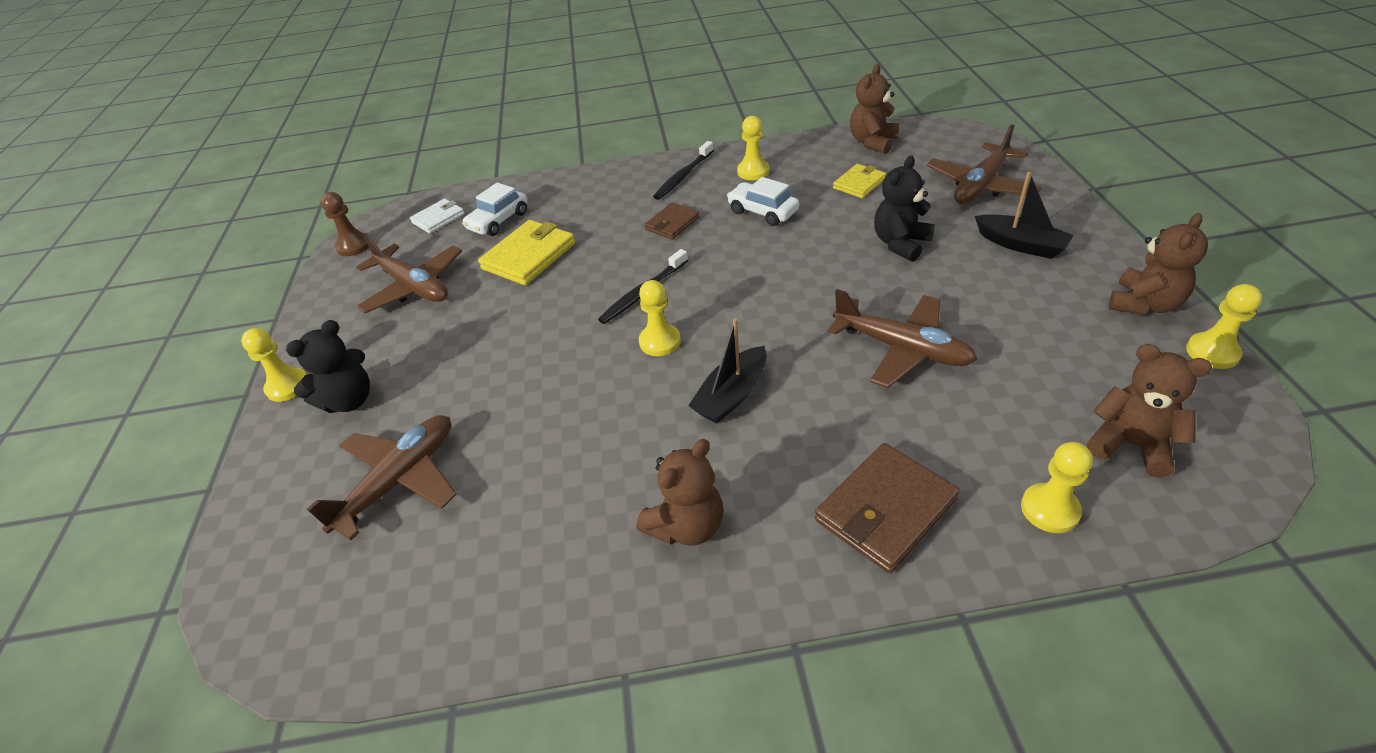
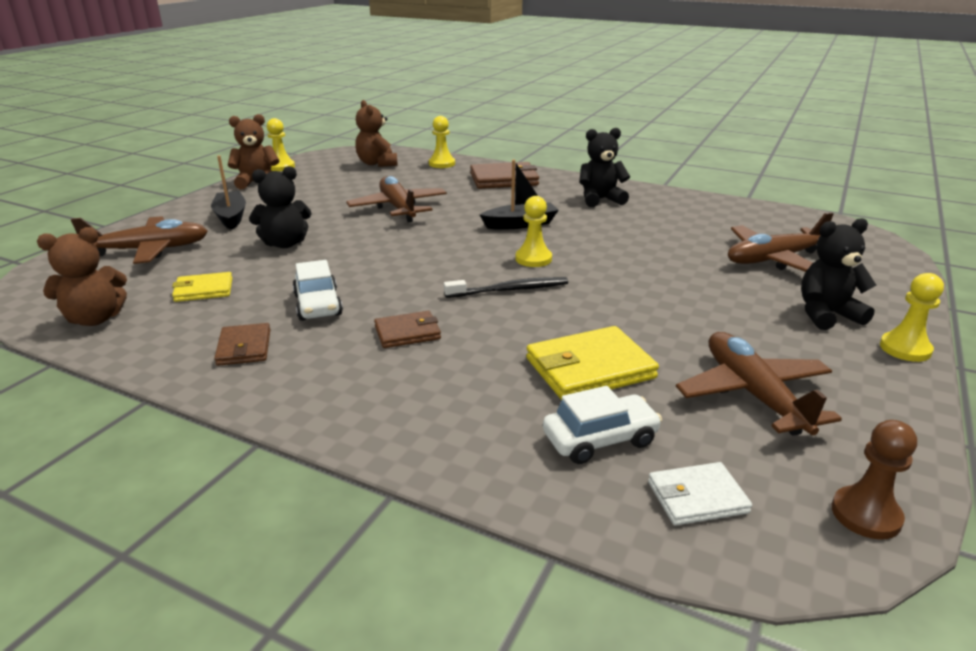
camera: 150 degrees left, 15 degrees down
brown teddy bear [636,439,723,546] -> black teddy bear [579,128,630,207]
black toothbrush [653,141,714,200] -> none
yellow pawn [737,116,770,180] -> brown wallet [214,323,270,366]

